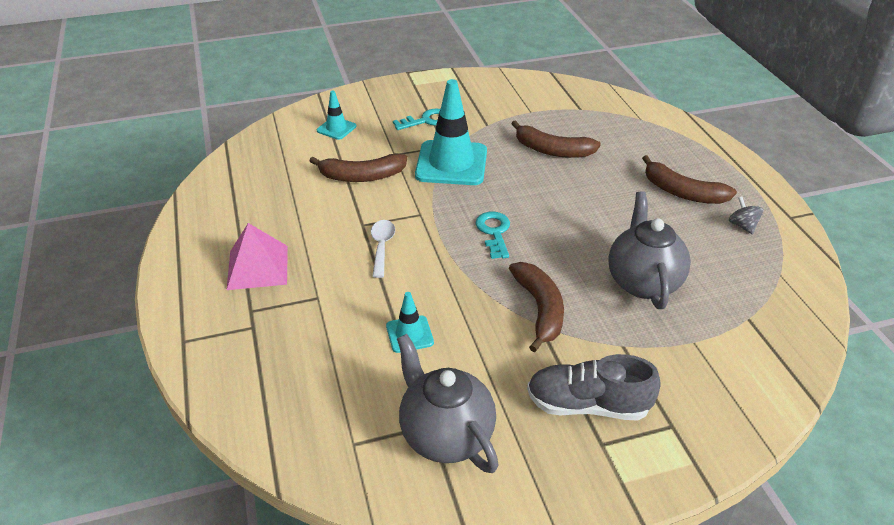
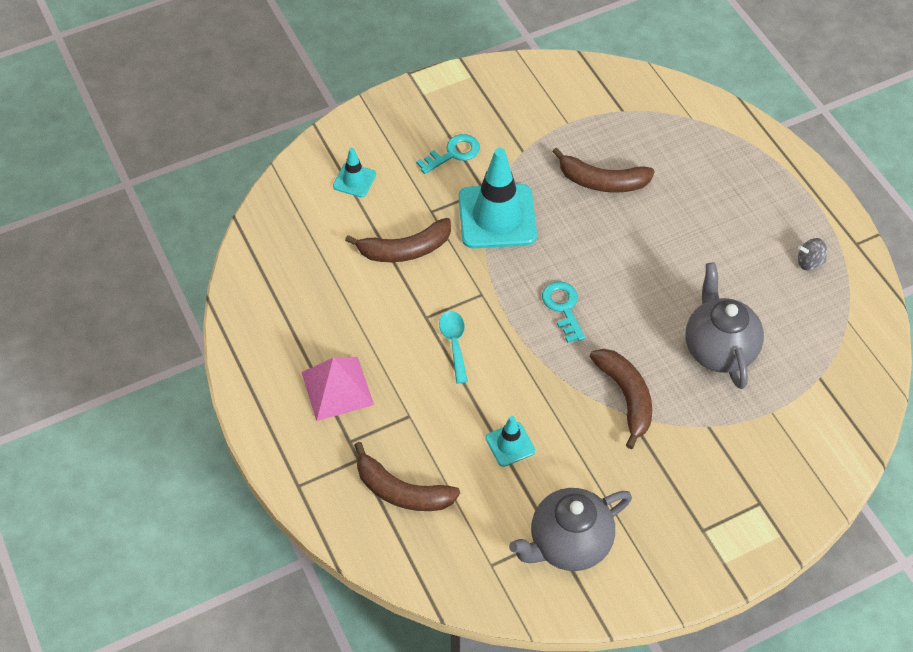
camera: 10 degrees left, 15 degrees up
white spoon [371,220,395,278] -> turquoise spoon [439,311,468,384]
grey teapot [397,334,498,473] -> grey teapot turned 75 degrees counterclockwise [509,488,632,571]
grey shoe [527,354,661,421] -> none
brown banana [642,155,737,204] -> brown banana moved to [354,442,460,511]
grey spinning top [729,197,764,234] -> grey spinning top turned 60 degrees counterclockwise [798,238,827,271]

